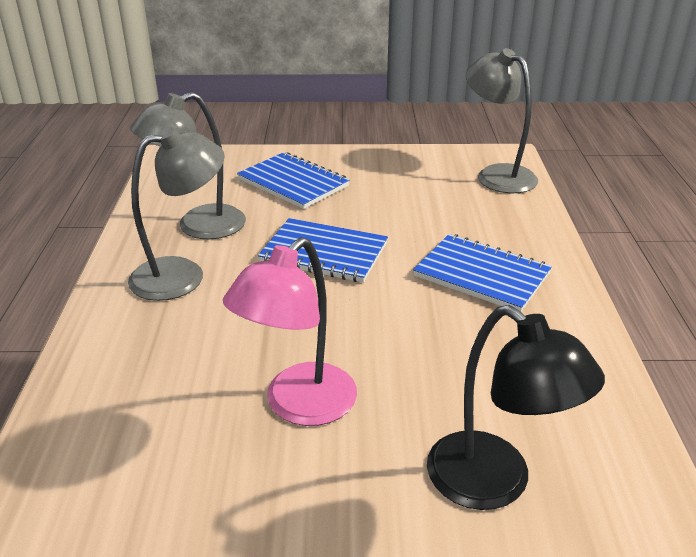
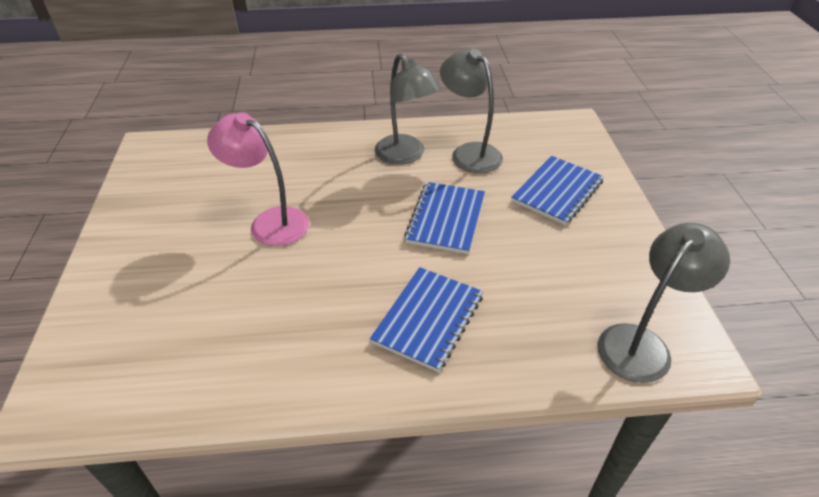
camera: 85 degrees right, 10 degrees up
black lamp [427,305,605,510] -> none

